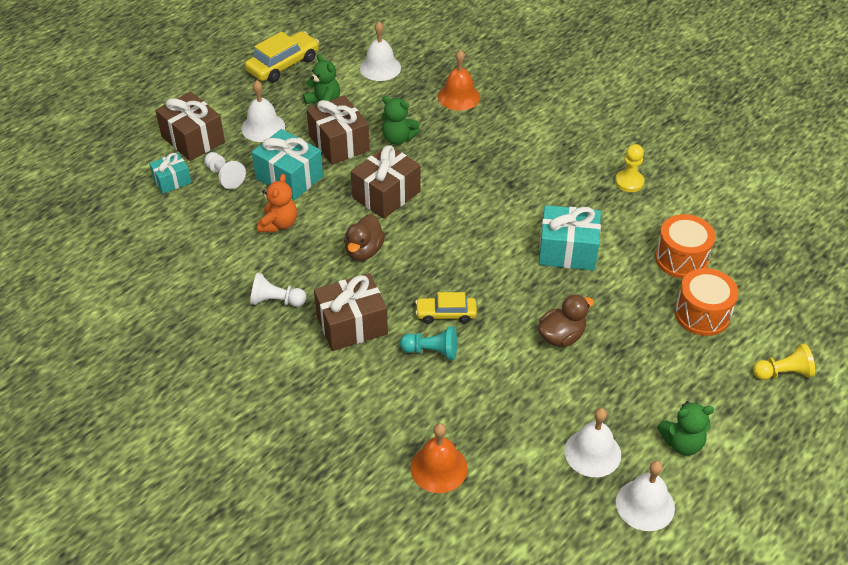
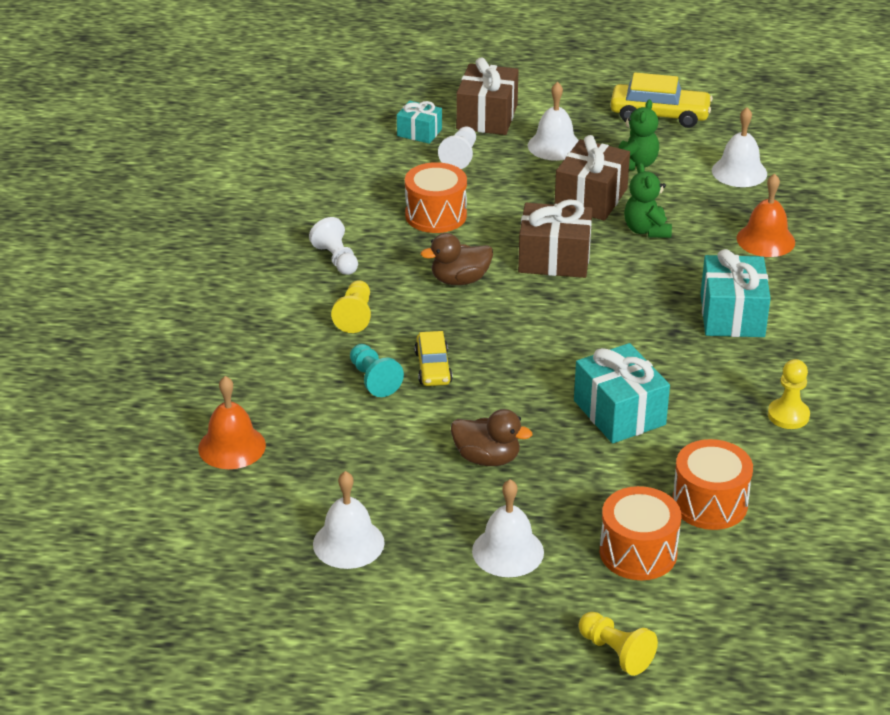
camera: 55 degrees right, 10 degrees down
turquoise gift [252,129,323,200] -> turquoise gift moved to [701,249,771,337]
orange teddy bear [258,174,297,232] -> orange drum [405,162,467,233]
brown gift [314,273,388,351] -> yellow pawn [331,280,371,333]
yellow car [415,292,477,324] -> yellow car turned 150 degrees counterclockwise [414,331,453,386]
white bell [616,461,675,531] -> white bell moved to [472,479,544,577]
green teddy bear [657,401,714,455] -> none

